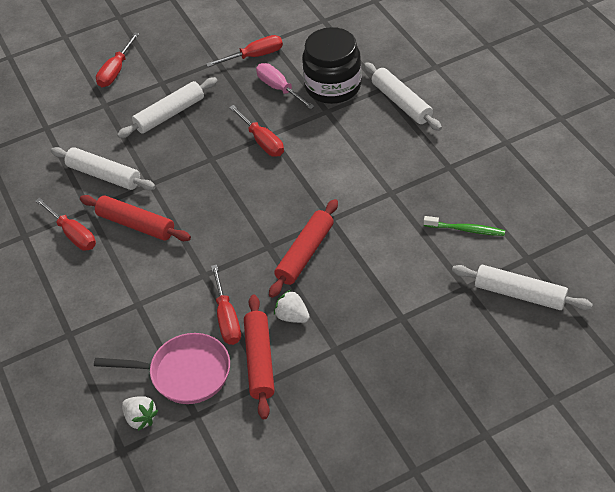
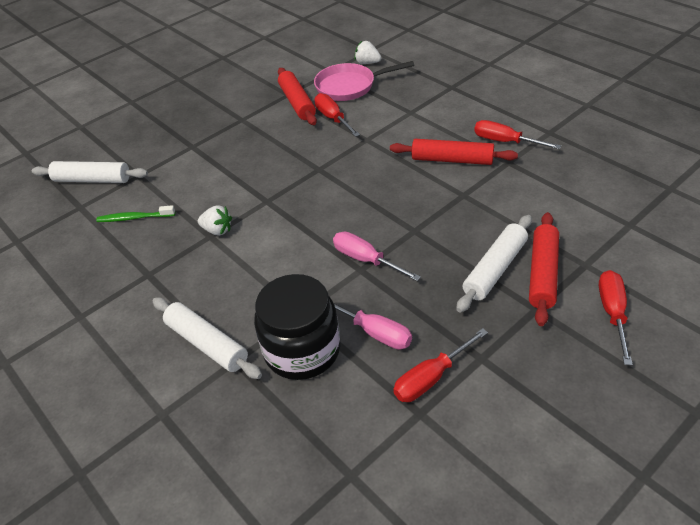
camera: 165 degrees right, 5 degrees down
white rolling pin [51,147,156,190] -> none
red screwdriver [229,105,284,157] -> pink screwdriver [333,232,421,281]
red rolling pin [269,199,338,298] -> red rolling pin moved to [529,212,559,326]
white strawberry [274,290,310,323] -> white strawberry moved to [198,205,232,235]

